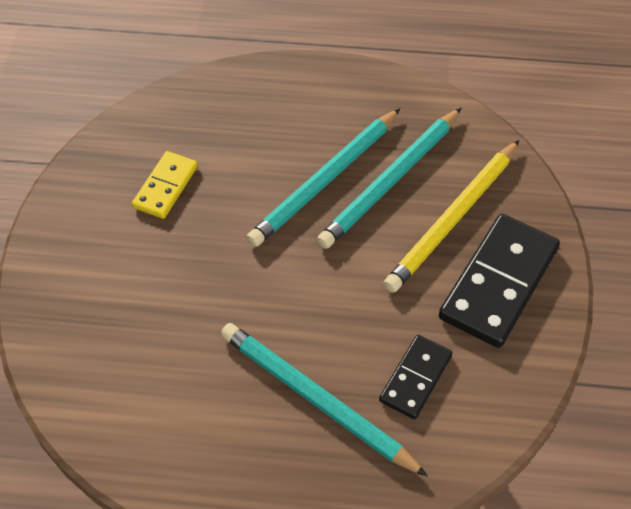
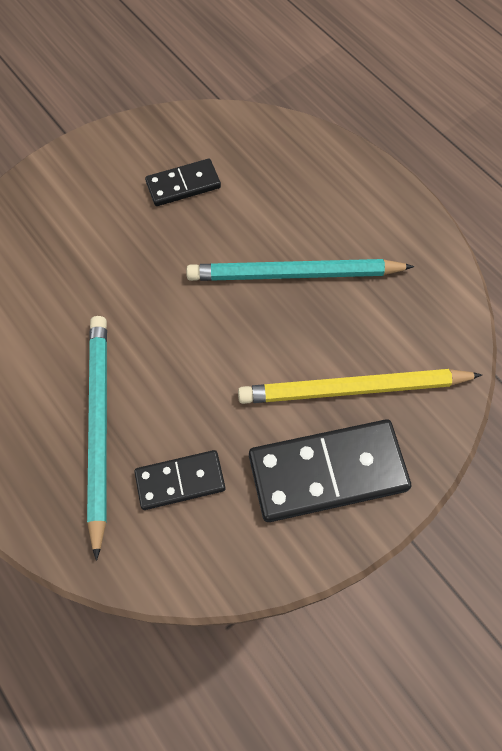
camera: 45 degrees right, 10 degrees up
yellow domino [132,151,198,219] -> black domino [145,159,221,206]
turquoise pencil [317,108,461,249] -> none

